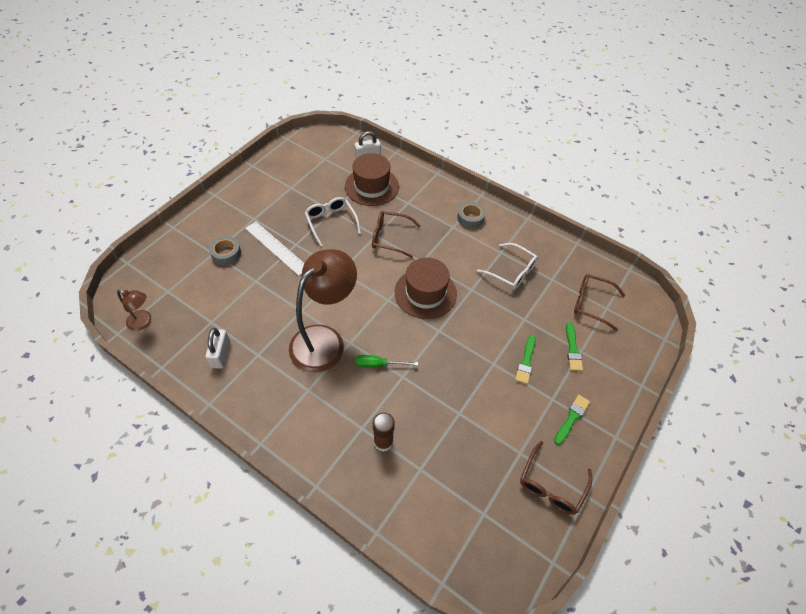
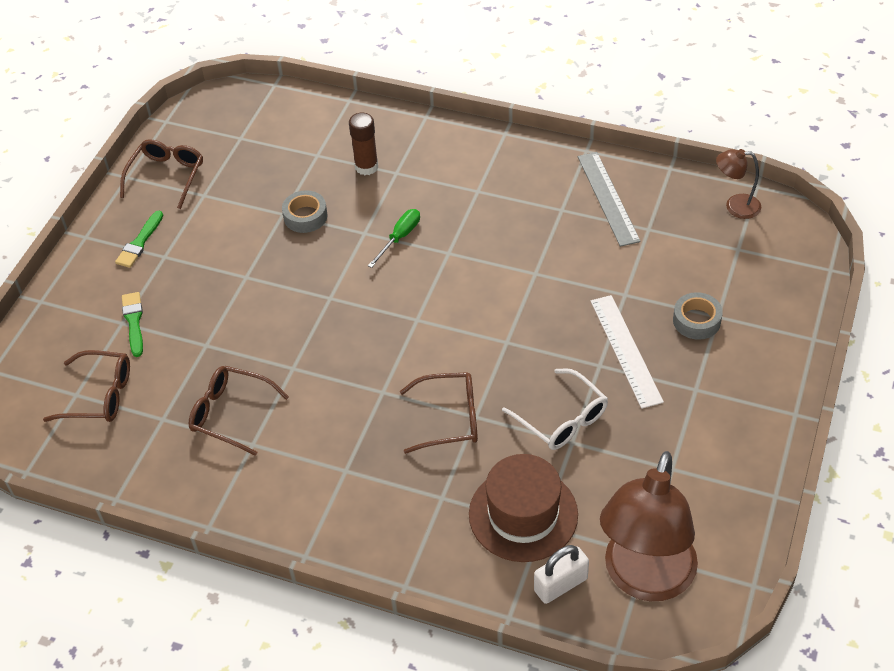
camera: 170 degrees right, 5 degrees down
white padlock [206,328,231,369] -> grey ruler [578,152,641,247]
white ruler [245,221,305,276] -> white ruler turned 45 degrees clockwise [590,295,664,409]
brown lamp [289,249,357,372] -> brown lamp moved to [600,451,698,601]
green screwdriver [356,355,418,368] -> green screwdriver turned 45 degrees counterclockwise [368,209,420,268]
brown hat [395,258,457,319] -> none
grey tape [457,202,486,228] -> grey tape moved to [282,190,327,233]
white glasses [477,243,538,290] -> brown glasses [188,366,289,456]
green brush [515,335,536,384] -> none

